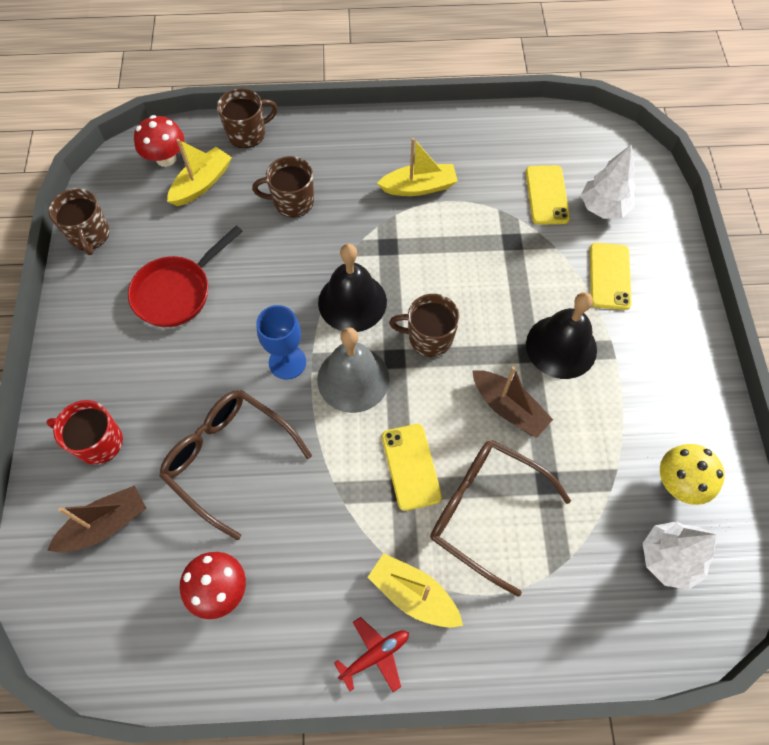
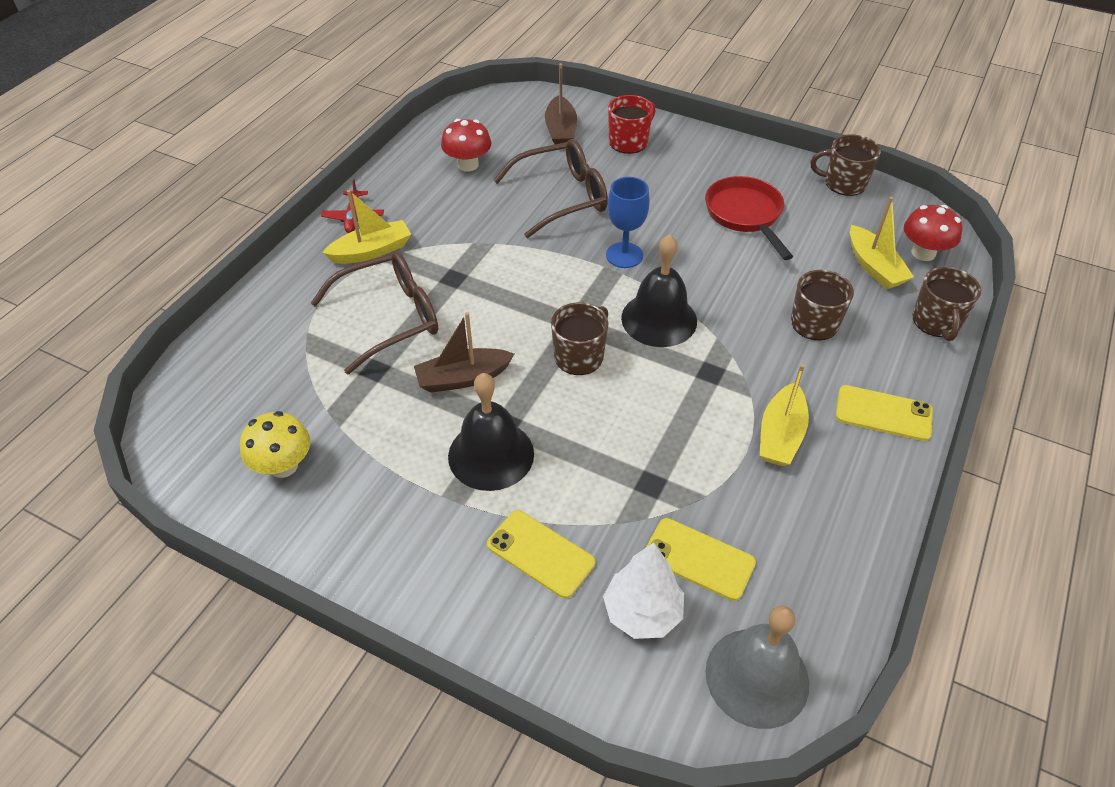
camera: 120 degrees right, 15 degrees down
grey bell [317,327,390,413] -> grey bell moved to [705,606,809,729]
yellow phone [382,424,442,511] -> yellow phone moved to [836,385,933,441]
white tree [643,521,716,590] -> none

